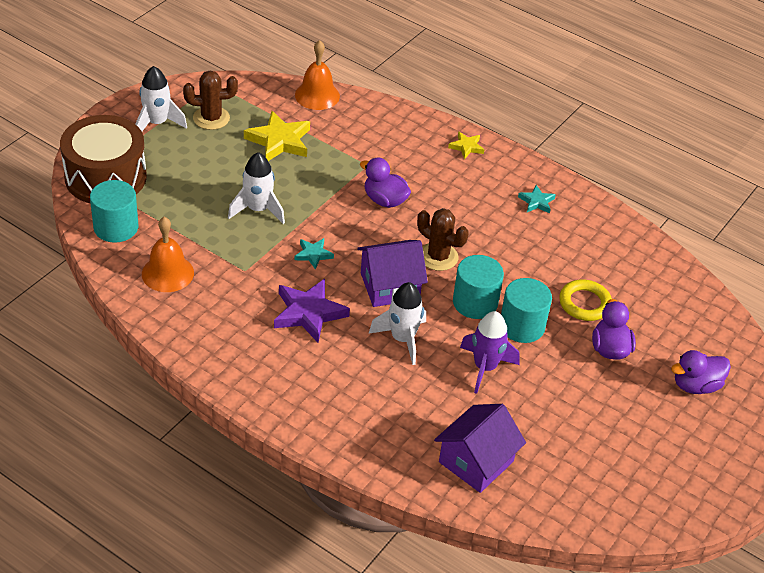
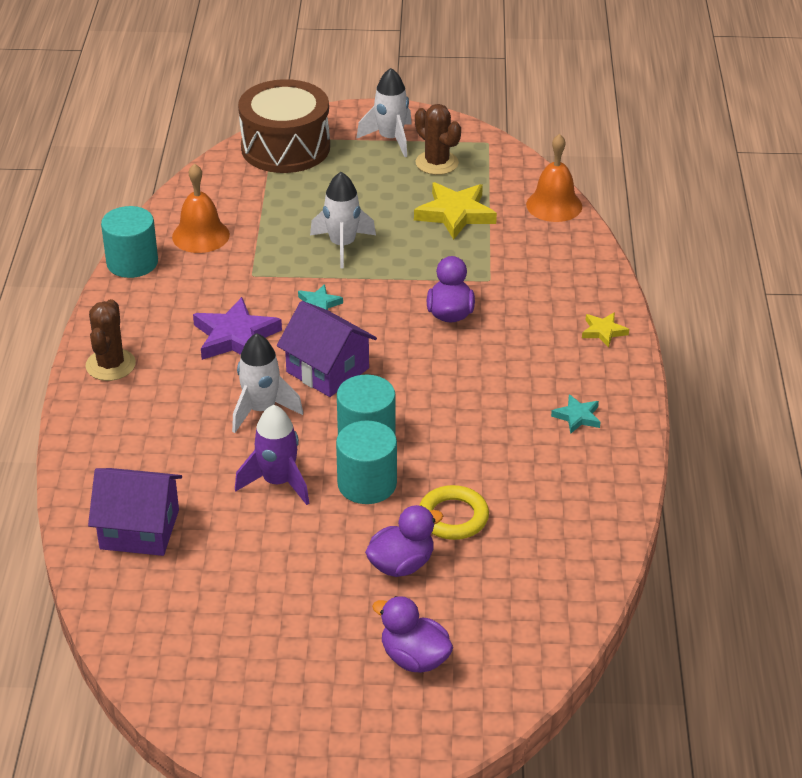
camera: 60 degrees right, 5 degrees down
turquoise cylinder [90,180,138,243] -> turquoise cylinder moved to [101,206,158,278]
brown cactus [417,208,469,271] -> brown cactus moved to [85,299,136,381]

